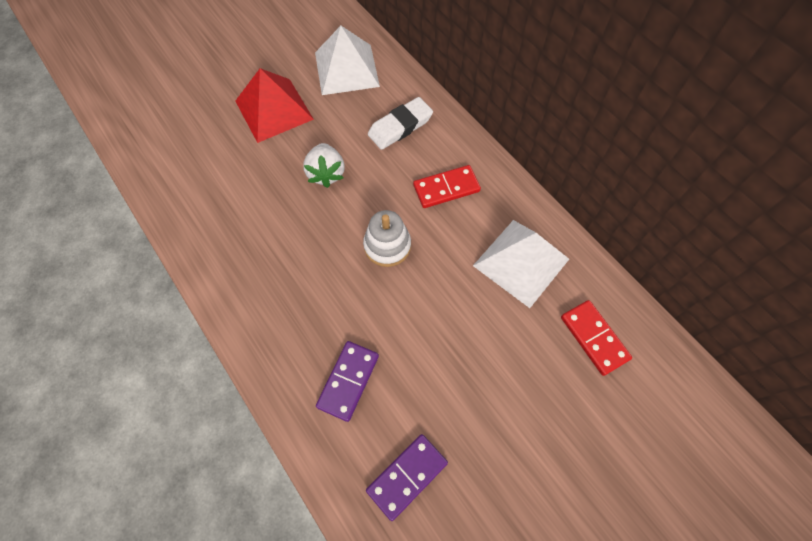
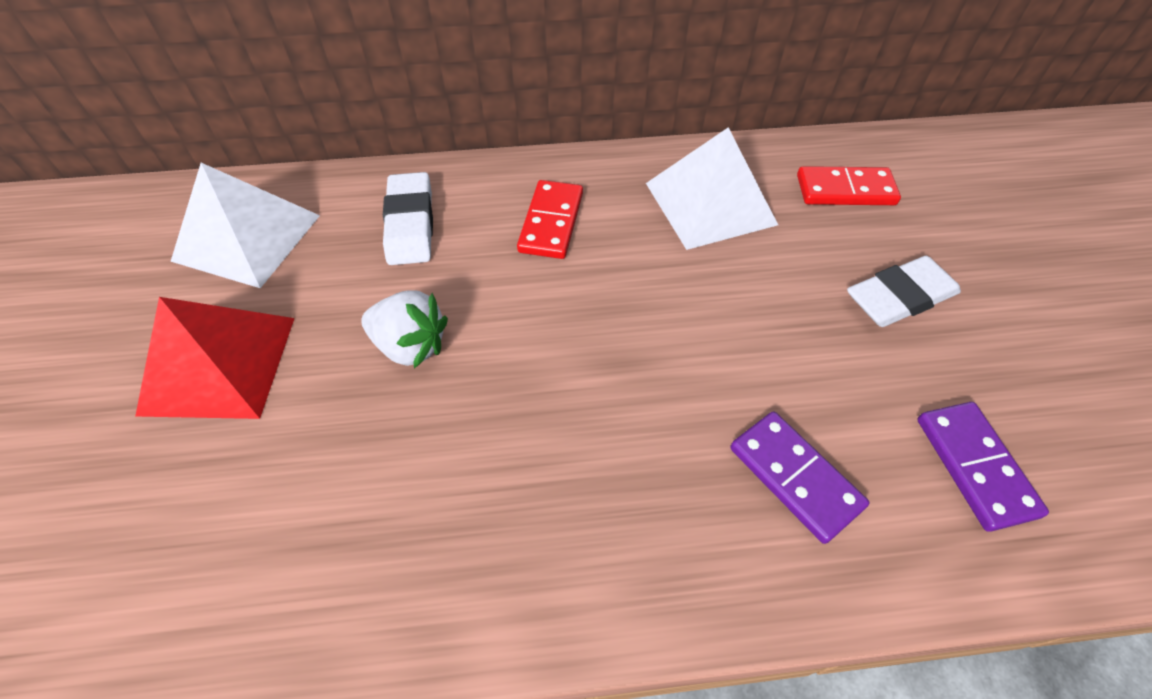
camera: 60 degrees left, 10 degrees down
white stacking toy [363,210,411,267] -> none
none -> white eraser [847,256,961,327]

